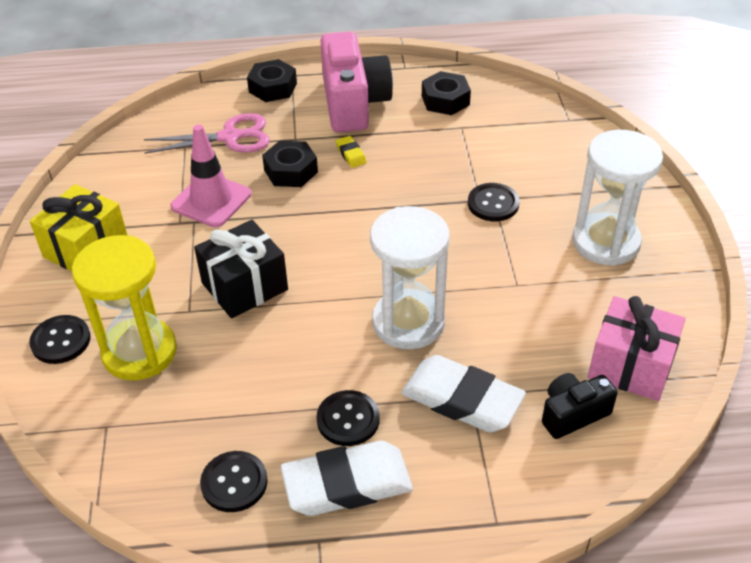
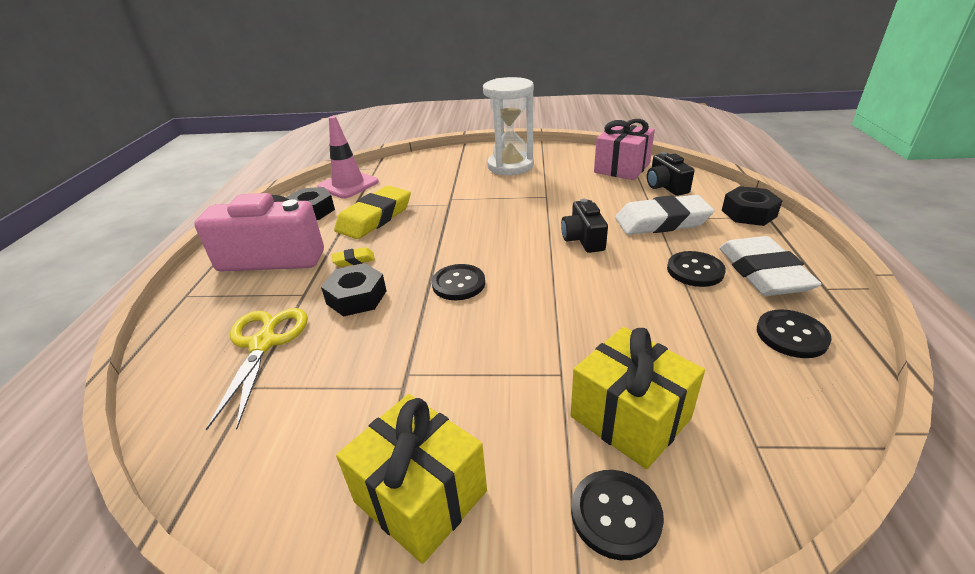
camera: 80 degrees left, 10 degrees down
yellow hourglass [72,235,177,380] -> yellow gift [571,327,705,469]
pink scissors [144,113,270,154] -> yellow scissors [206,308,308,431]
pink traffic cone [170,124,251,227] -> pink traffic cone moved to [317,116,379,199]
black gift [194,220,288,319] -> none
black nut [247,59,297,102] -> black nut moved to [722,186,783,226]
white hourglass [370,206,450,349] -> black camera [561,199,608,253]
white eraser [401,355,526,432] -> white eraser turned 45 degrees clockwise [615,195,714,235]
black button [468,183,520,221] -> black button moved to [432,264,485,300]
none -> yellow eraser [334,186,411,239]

